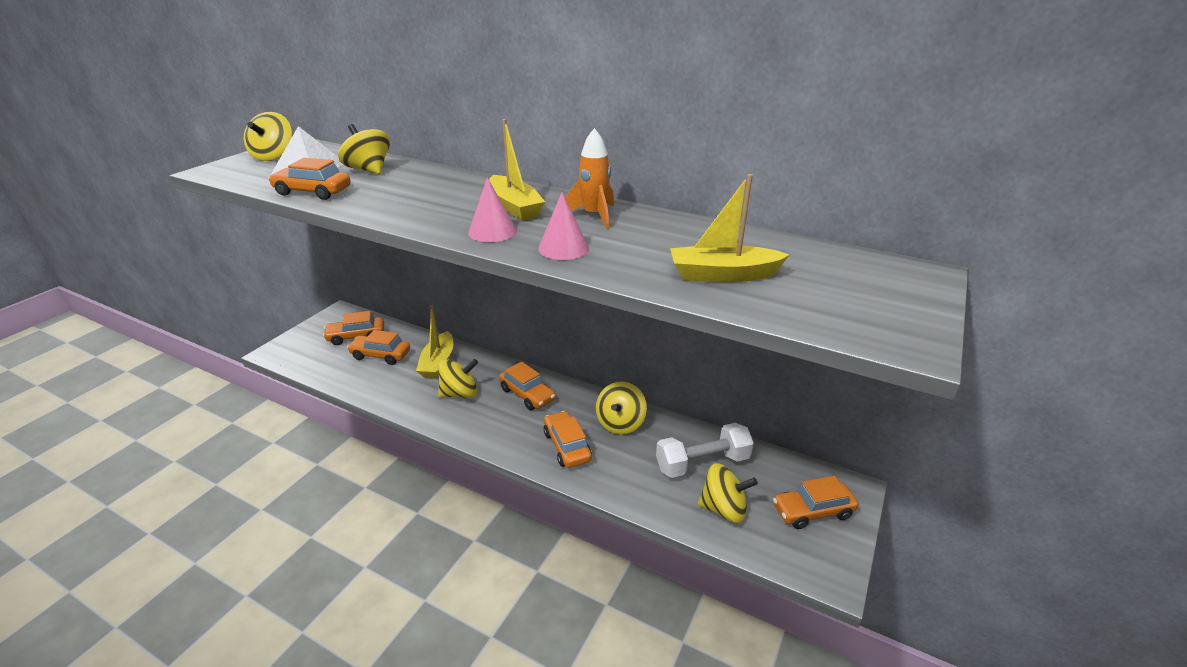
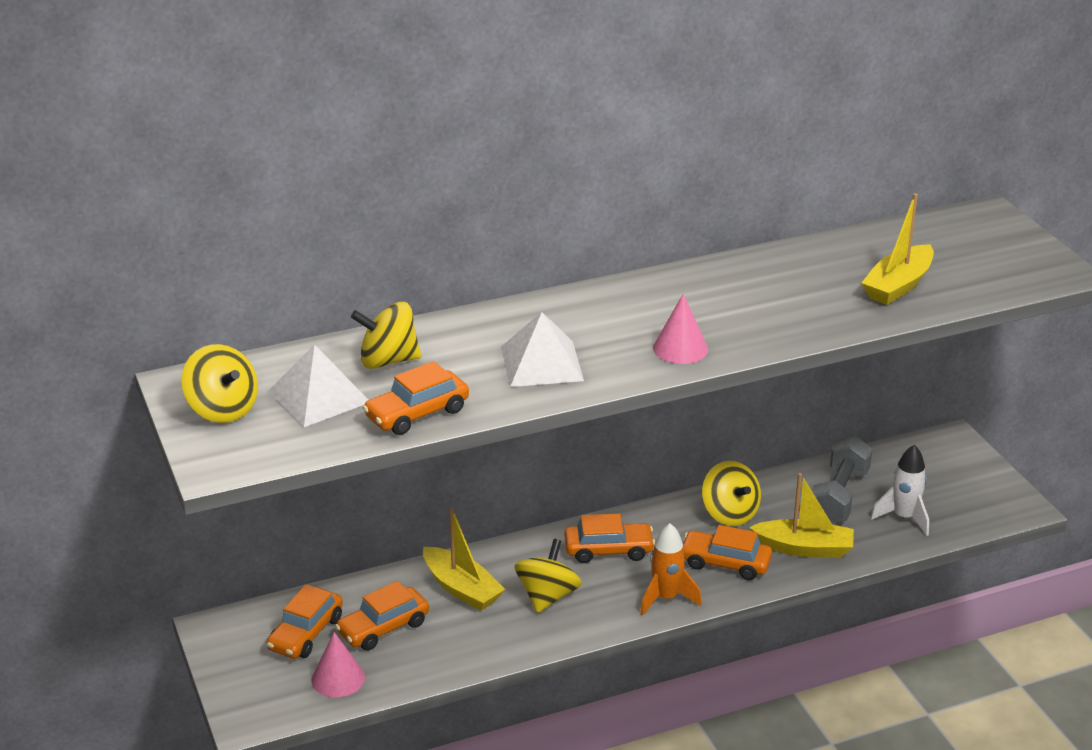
camera: 50 degrees left, 0 degrees up
yellow boat [489,119,545,220] -> yellow boat moved to [749,473,854,558]
pink cone [538,192,589,260] -> pink cone moved to [311,632,365,698]
orange rocket [565,128,614,229] -> orange rocket moved to [640,523,702,616]
white dumbbell [656,423,754,478] -> grey dumbbell [812,436,873,524]
yellow spinning top [698,463,758,523] -> white rocket [871,445,929,536]
orange car [773,476,858,529] -> none
none -> white pyramid [501,312,584,387]

